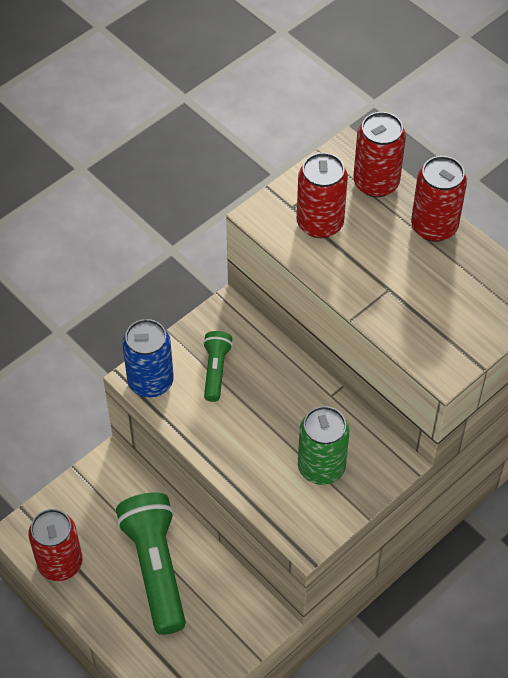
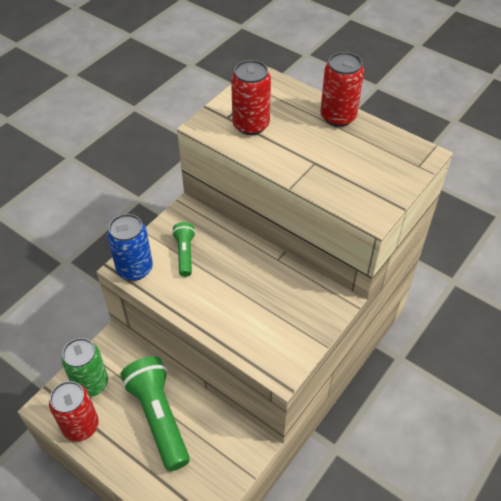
camera: 10 degrees left, 5 degrees down
green can [298,406,350,485] -> green can moved to [61,338,108,397]
red can [353,112,406,197] -> none

